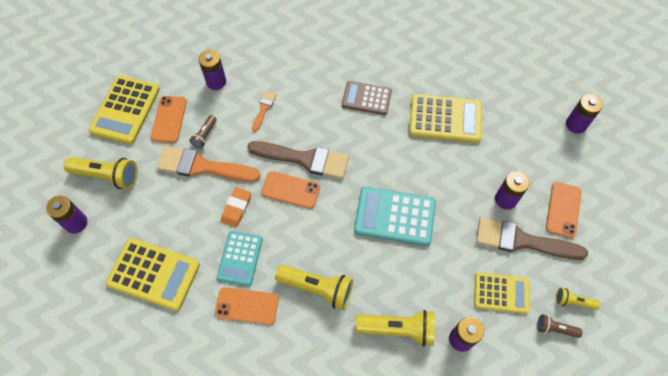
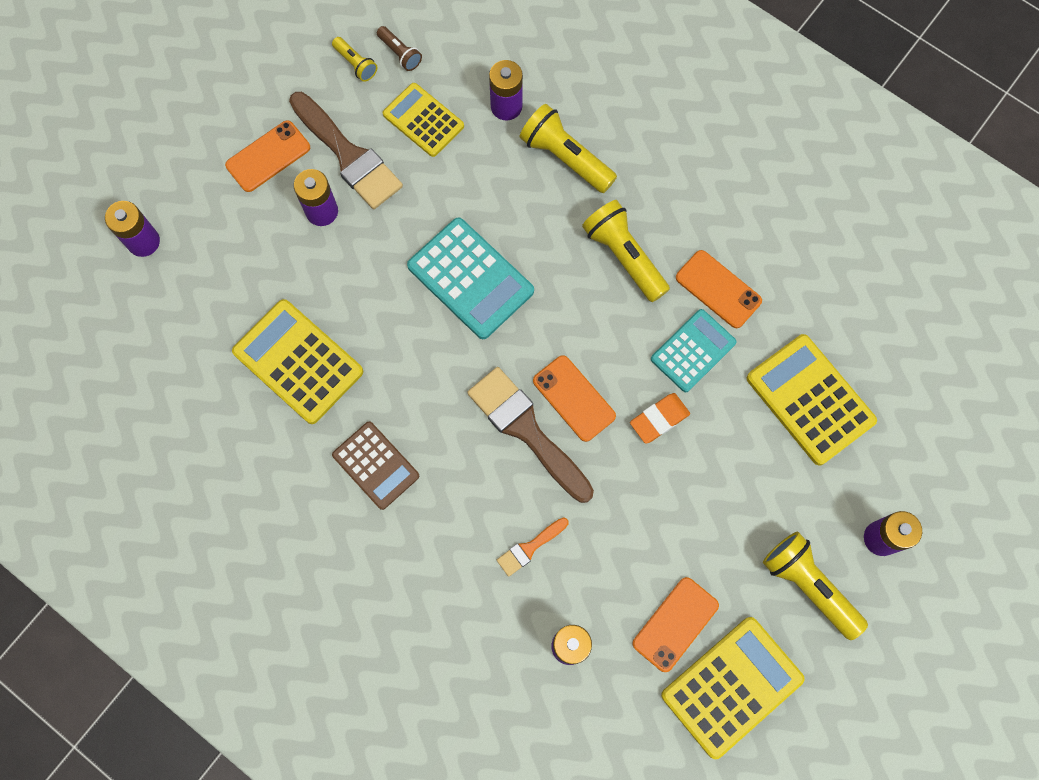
camera: 145 degrees left, 10 degrees up
orange brush [157,146,261,182] -> none
brown flashlight [189,115,216,148] -> none

